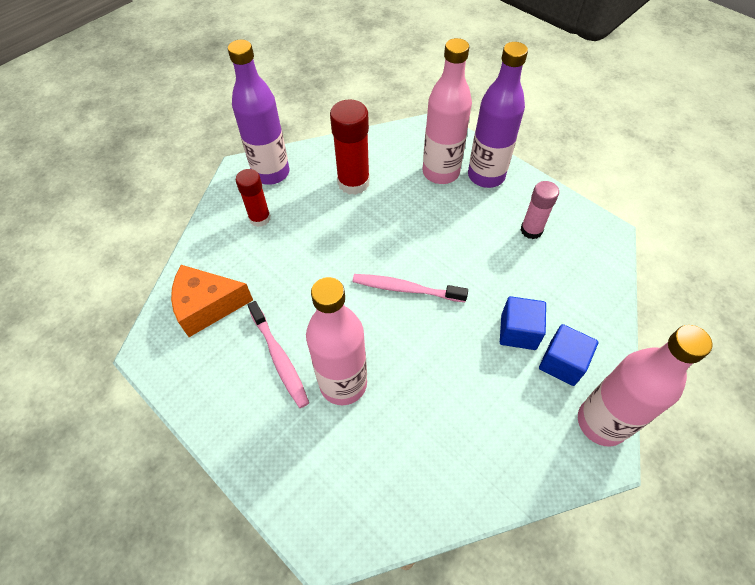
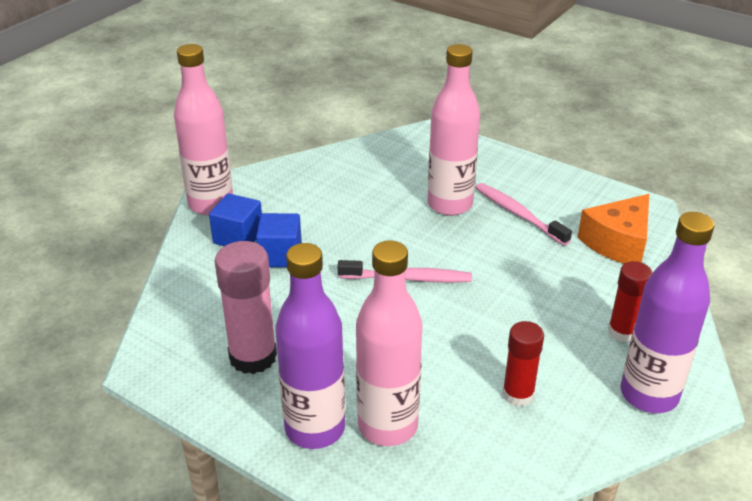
camera: 170 degrees right, 20 degrees down
orange cheese [171,265,253,337] -> orange cheese turned 150 degrees clockwise [578,194,649,264]
red glue stick [330,99,370,195] -> red glue stick [502,321,544,407], size x0.64
pink glue stick [521,181,559,239] -> pink glue stick [215,241,277,374], size x1.57

